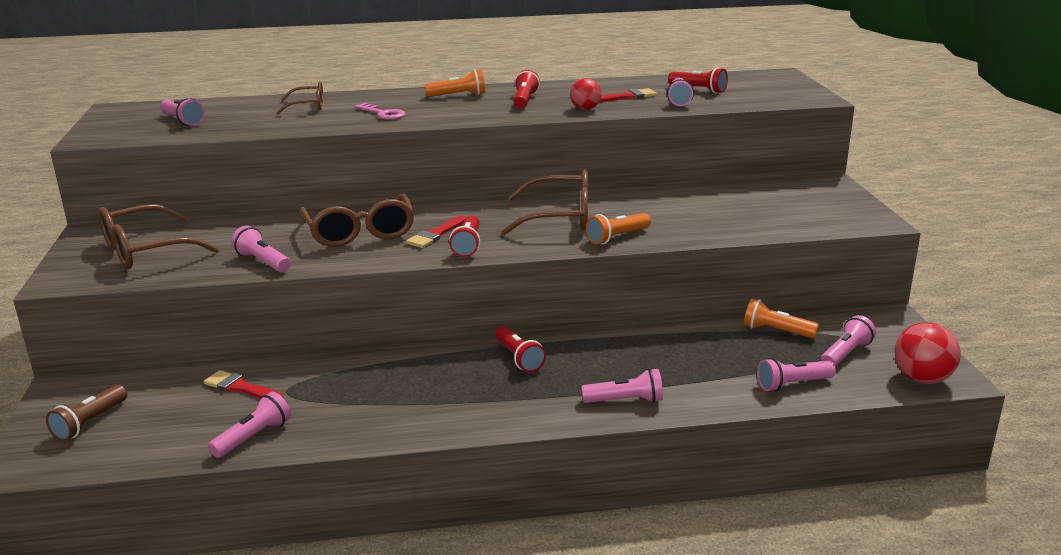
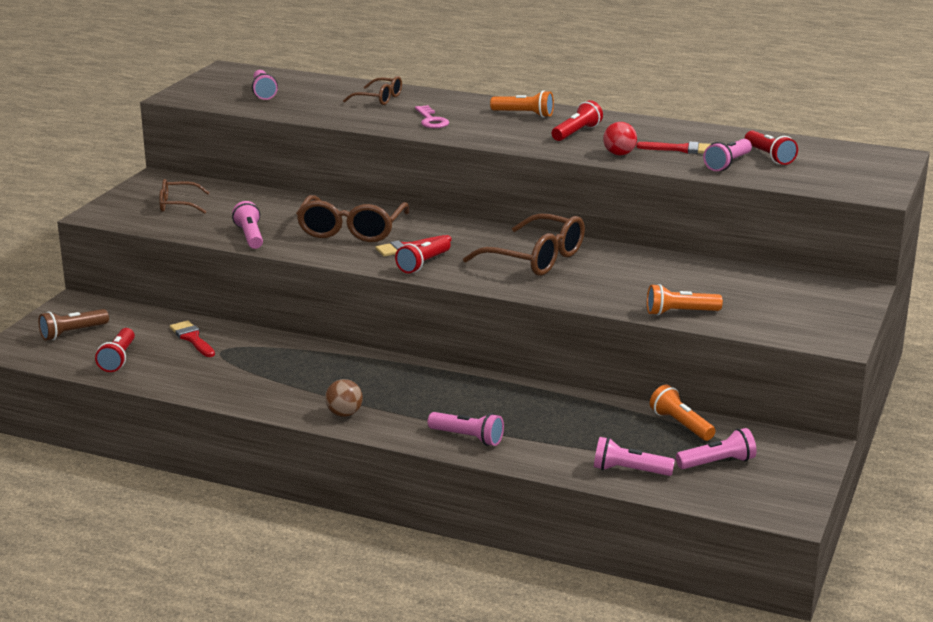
camera: 30 degrees right, 0 degrees up
brown glasses [98,204,220,269] -> brown glasses [159,179,210,214], size x0.57
pink flashlight [208,392,291,458] -> none
red flashlight [495,326,546,373] -> red flashlight moved to [95,328,135,372]
orange flashlight [586,213,651,244] -> orange flashlight moved to [647,284,723,316]
red ball [894,322,961,384] -> none
none -> brown ball [325,379,363,417]

